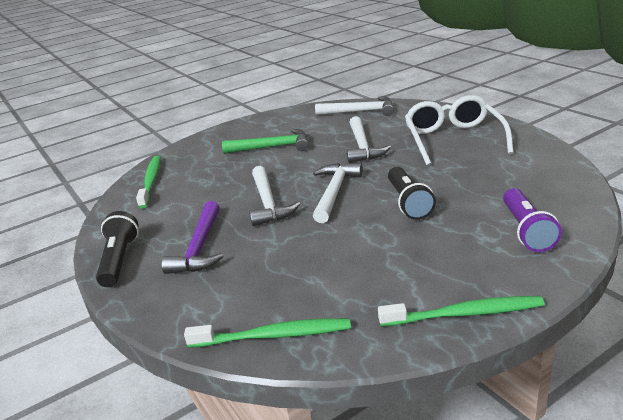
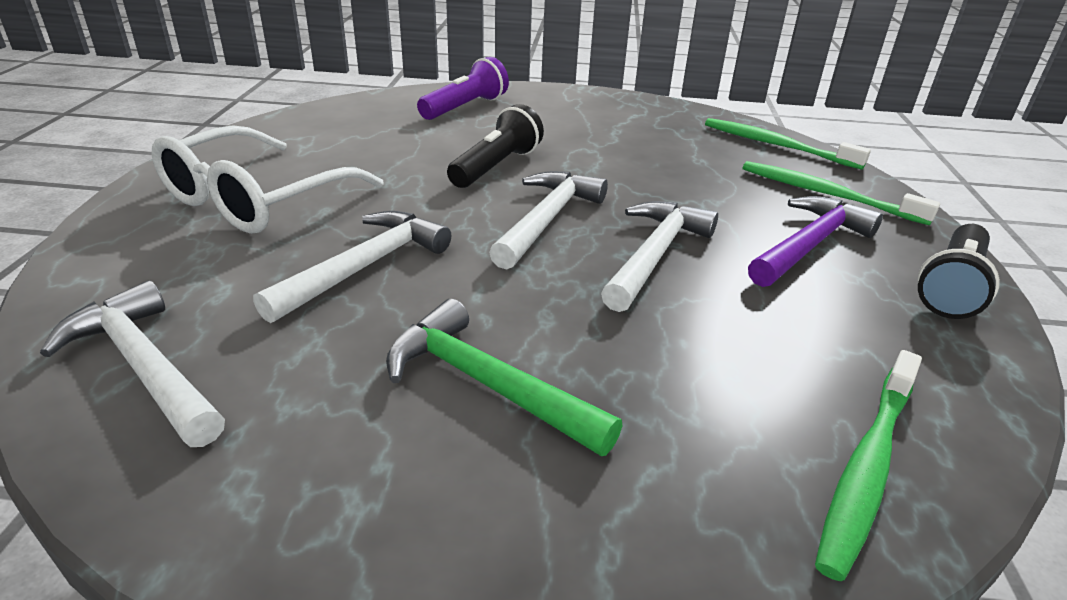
camera: 145 degrees left, 5 degrees up
white hammer [313,163,363,223] -> white hammer turned 150 degrees clockwise [489,171,608,269]
green toothbrush [378,296,545,326] -> green toothbrush moved to [743,161,940,226]

